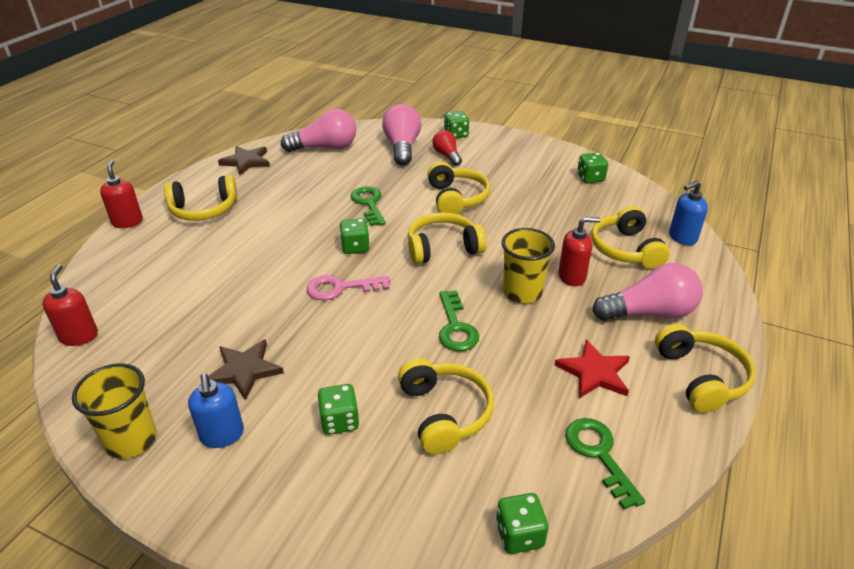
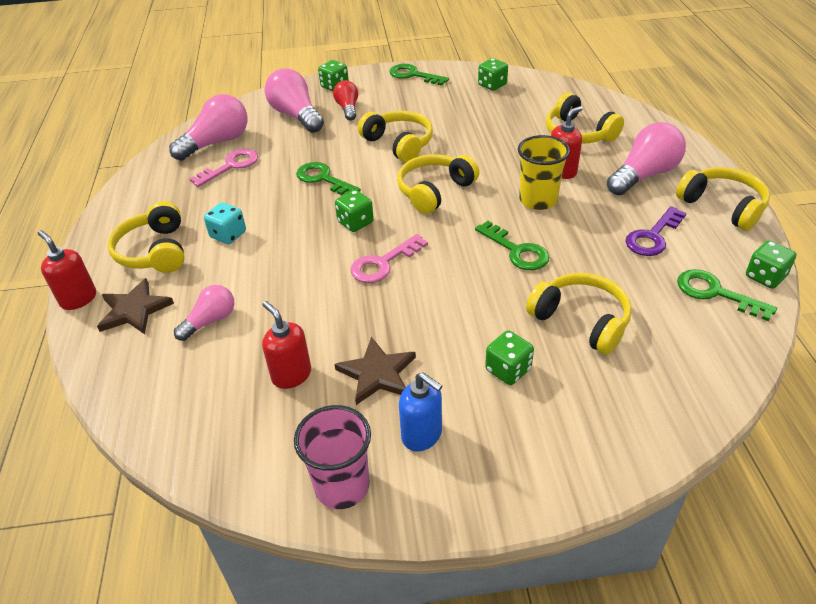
camera: 30 degrees left, 5 degrees up
red soap dispenser [42,264,98,346] -> red soap dispenser moved to [262,301,311,389]
yellow cup [72,363,157,459] -> pink cup [294,405,371,509]
yellow headphones [164,175,237,221] -> yellow headphones turned 120 degrees clockwise [107,201,184,273]
brown star [218,146,270,175] -> brown star moved to [97,278,174,334]
red light bulb [433,130,462,166] -> red light bulb turned 45 degrees clockwise [333,80,358,121]
green dice [496,493,549,554] -> green dice moved to [746,240,796,289]
red star [554,339,630,398] -> purple key [625,206,686,256]
blue soap dispenser [669,180,708,245] -> none
none -> pink light bulb [174,285,234,341]
none -> pink key [189,149,258,187]
none -> turquoise dice [204,202,246,244]
none -> green key [390,64,449,86]

